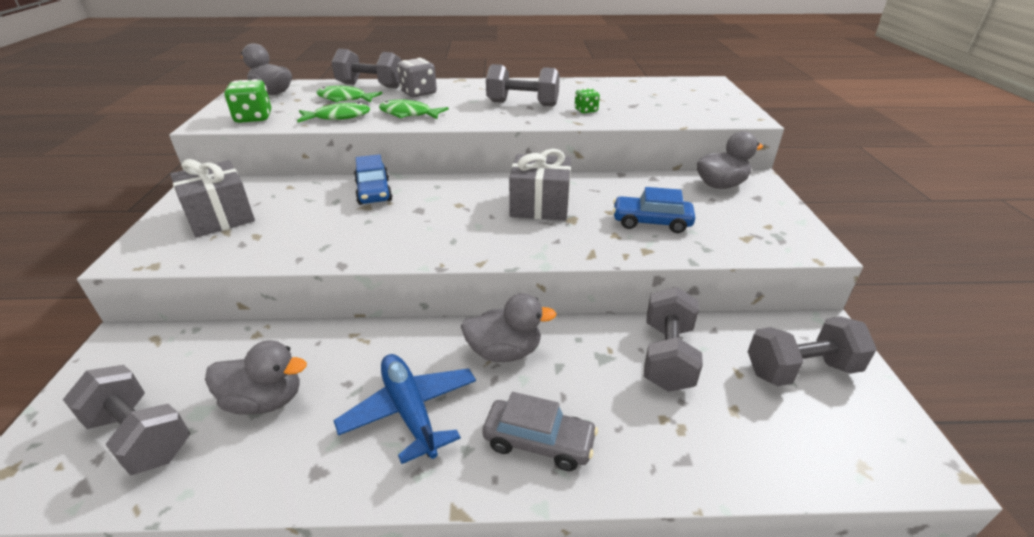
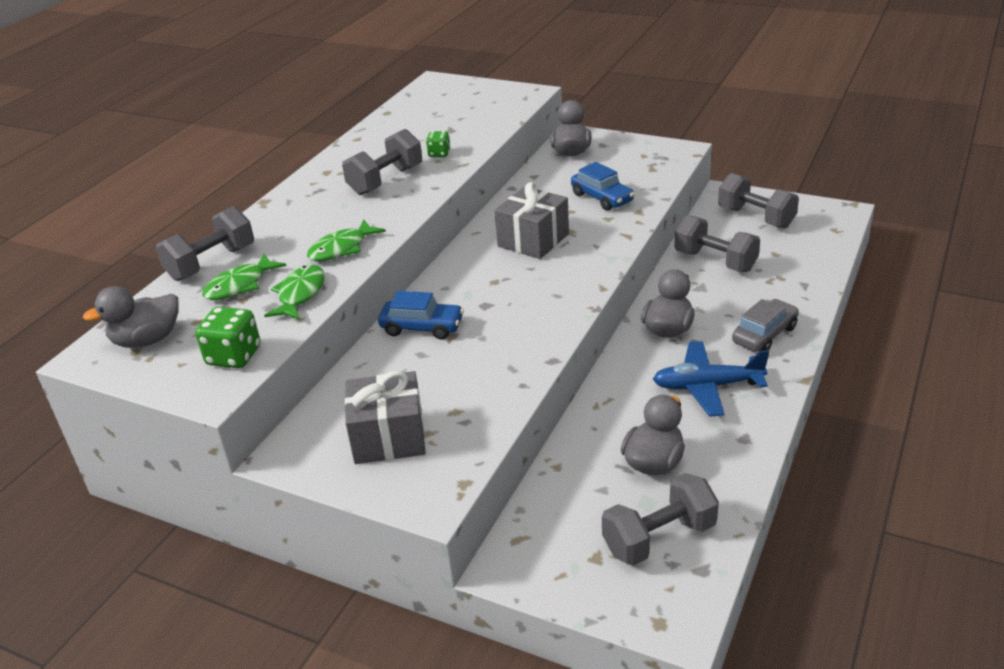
camera: 60 degrees left, 0 degrees up
grey dice [397,58,437,97] -> none
blue car [613,187,695,233] -> blue car turned 75 degrees counterclockwise [571,162,635,211]
grey dumbbell [748,316,877,386] -> grey dumbbell turned 60 degrees counterclockwise [718,173,799,228]

